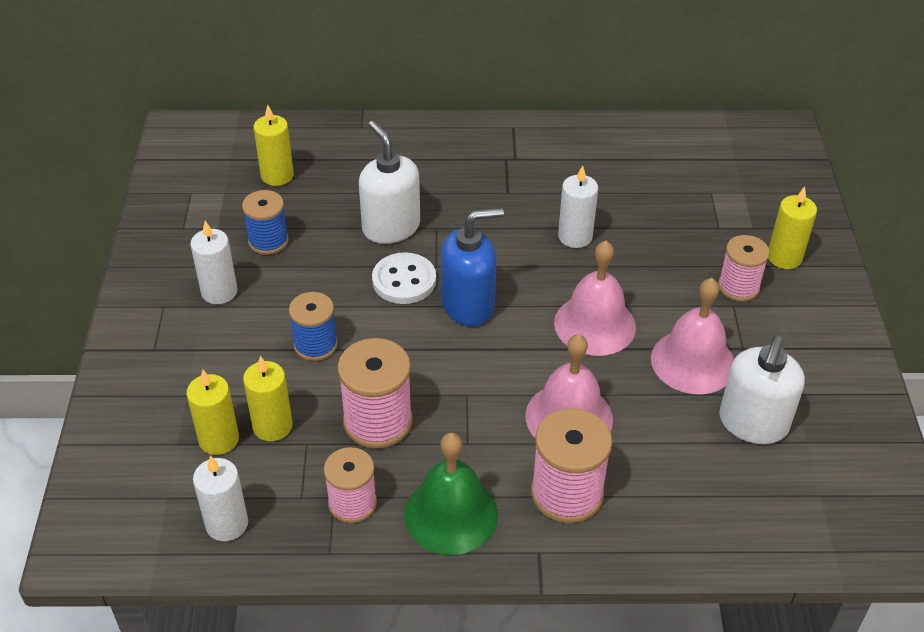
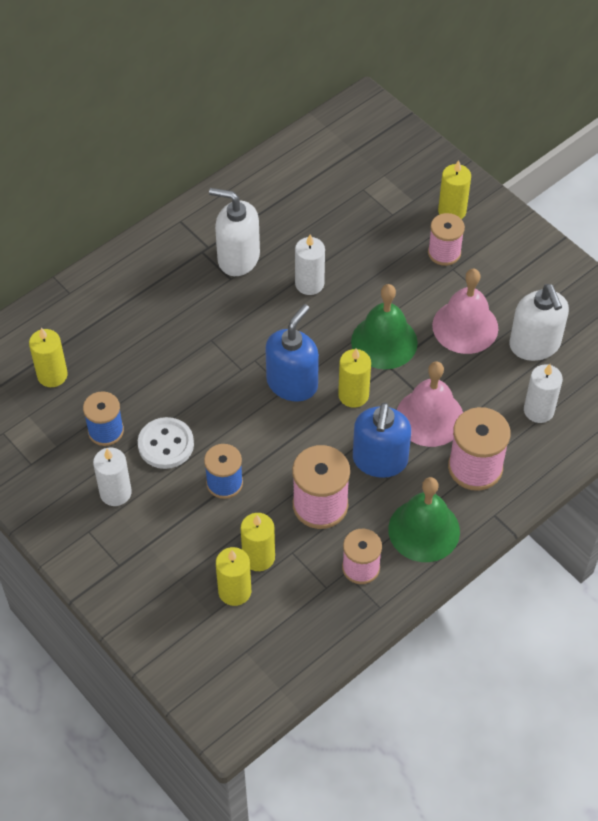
camera: 40 degrees left, 10 degrees up
white candle [193,455,248,541] -> white candle moved to [524,364,563,423]
white soap dispenser [359,121,420,244] -> white soap dispenser moved to [209,188,260,276]
white button [372,252,436,304] -> white button moved to [138,417,194,469]
pink bell [554,241,636,356] -> green bell [351,284,418,369]
none -> yellow candle [338,348,371,408]
none -> blue soap dispenser [353,402,411,478]

